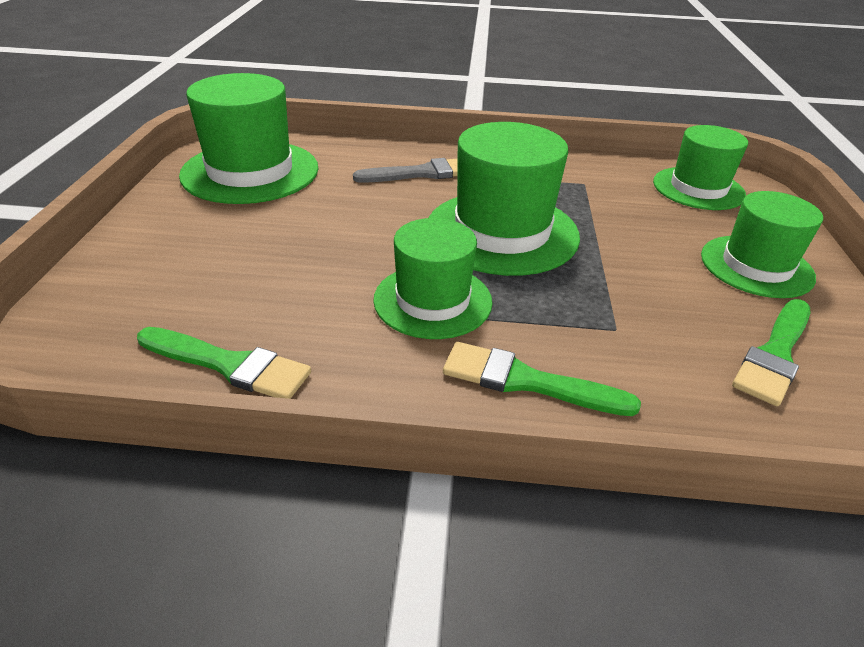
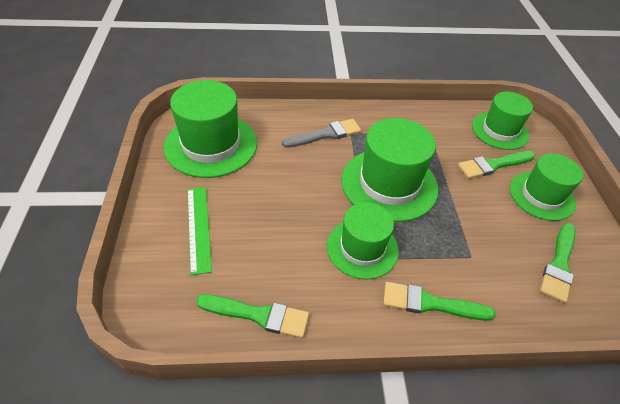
camera: 10 degrees left, 10 degrees up
none -> green ruler [187,187,212,275]
none -> green brush [458,151,535,179]

